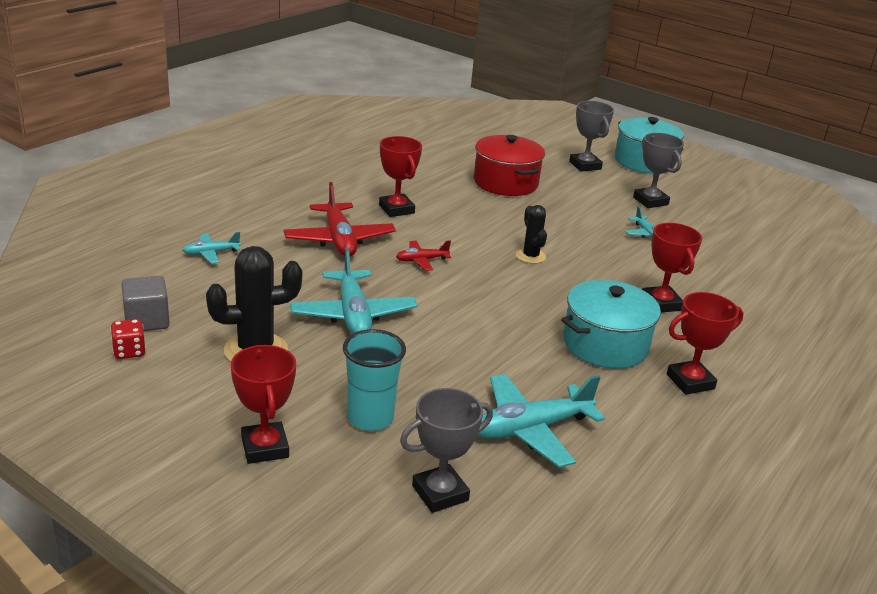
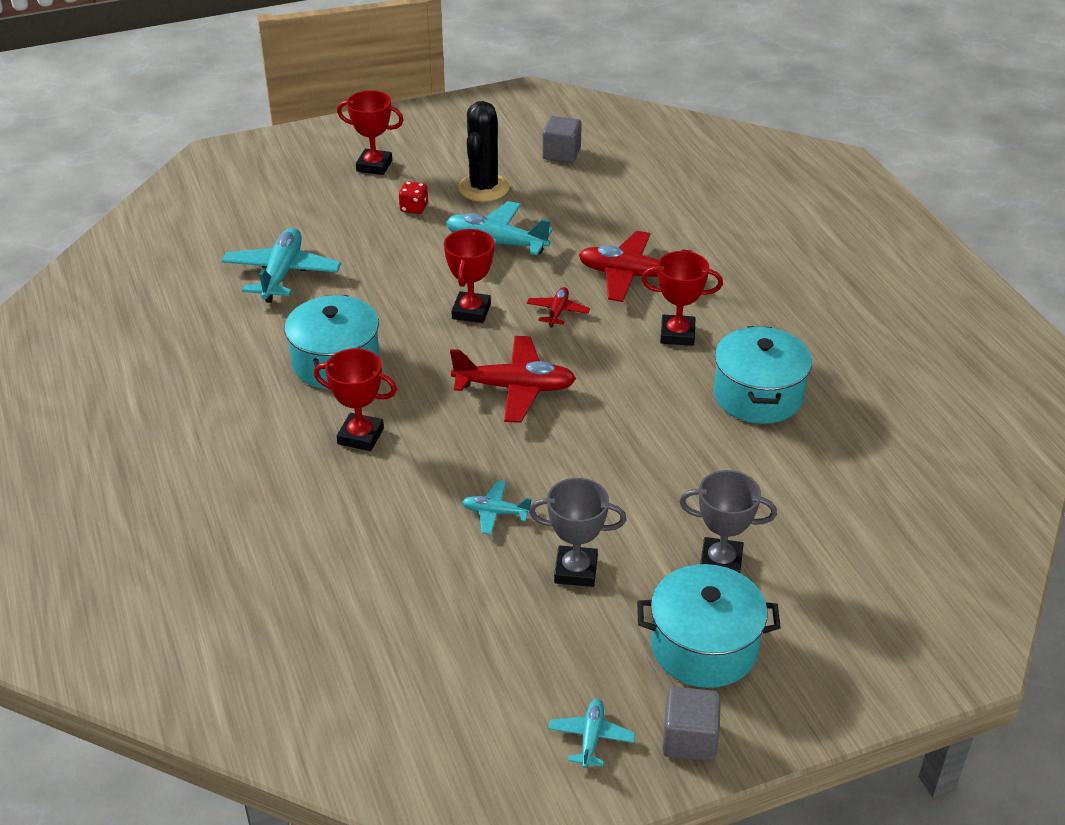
camera: 125 degrees right, 10 degrees up
red dice [110,319,146,359] -> red dice moved to [398,181,428,214]
turquoise plane [183,232,241,264] -> turquoise plane moved to [548,699,636,768]
turquoise cup [343,329,406,431] -> none
grey trophy [400,388,493,513] -> none
red pot [474,135,545,196] -> none
black cactus [516,205,547,264] -> red plane [450,336,576,423]
red trophy [667,292,744,395] -> red trophy moved to [444,229,494,323]
none -> grey cube [662,687,721,762]
none -> turquoise pot [714,326,812,424]

